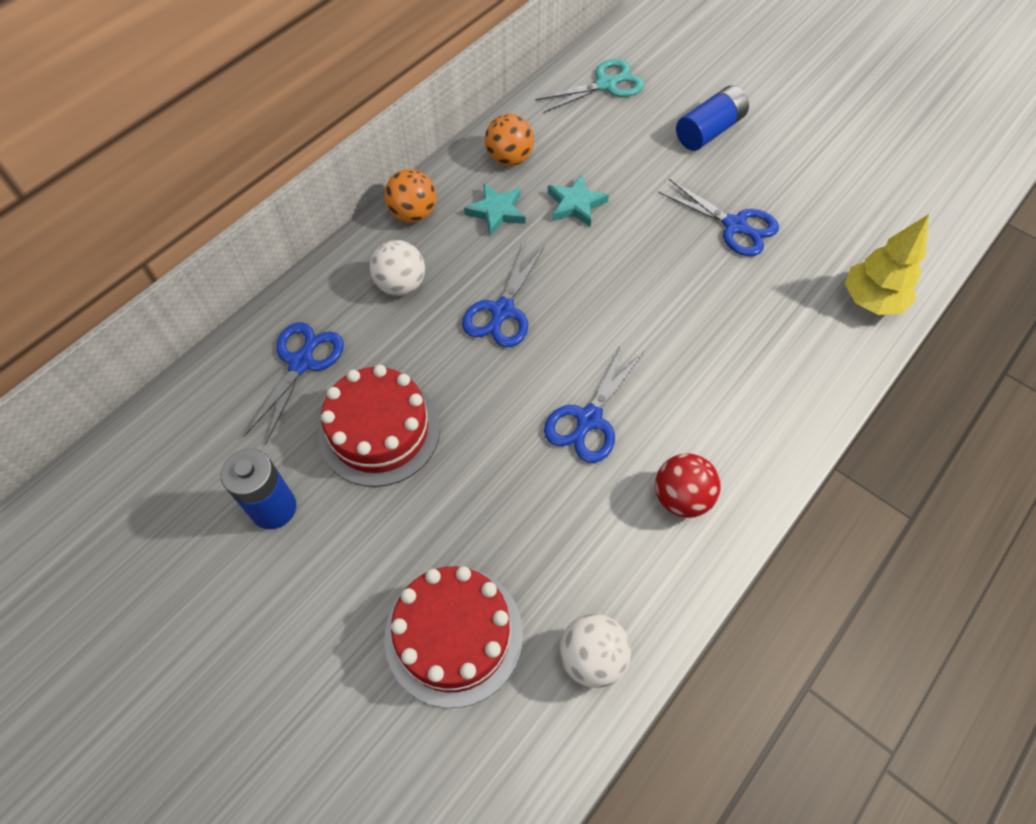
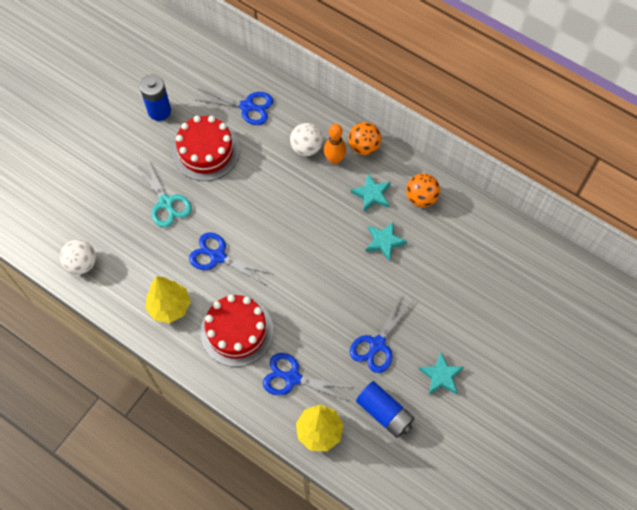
camera: 85 degrees right, 5 degrees up
red cake [384,566,523,708] -> red cake moved to [200,295,274,367]
blue scissors [462,243,545,347] -> blue scissors moved to [263,353,353,401]
turquoise scissors [535,59,644,113] -> turquoise scissors moved to [136,158,192,228]
red ball [655,453,721,518] -> yellow tree [145,276,190,323]
blue battery [676,85,749,151] -> blue battery moved to [356,381,415,438]
none -> orange bowling pin [324,124,346,164]
none -> turquoise star [419,352,464,395]

